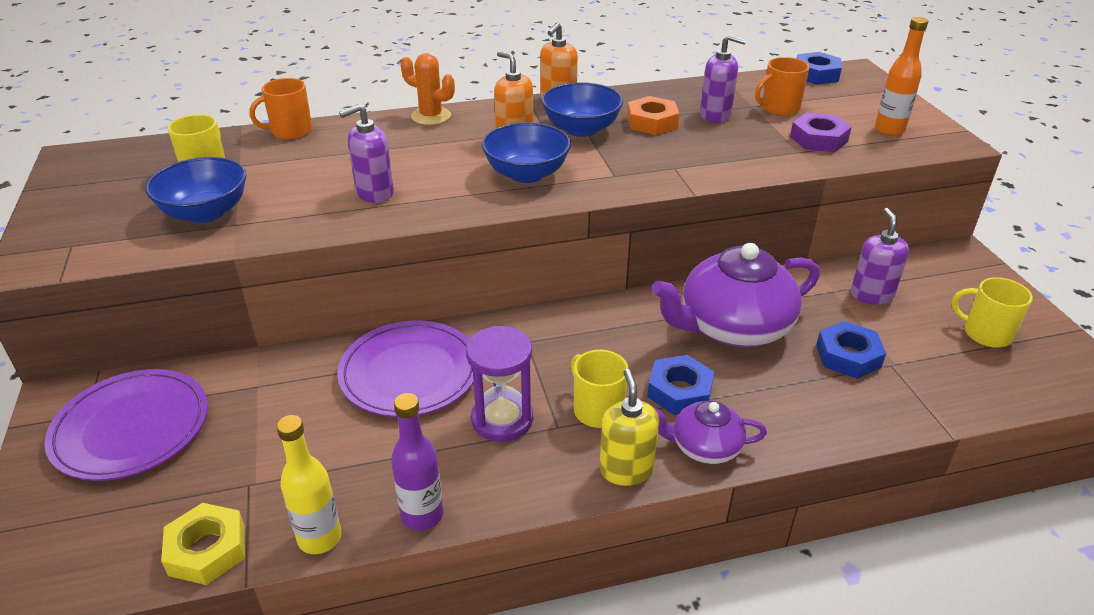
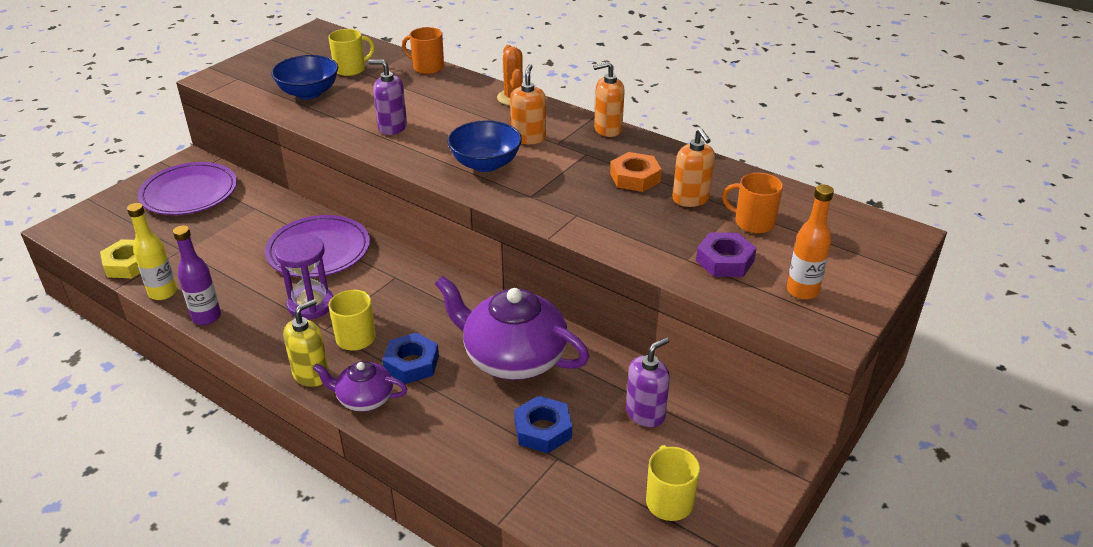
camera: 50 degrees right, 0 degrees up
blue bowl [542,82,623,137] -> none
purple teapot [654,400,767,464] -> purple teapot turned 45 degrees counterclockwise [313,361,407,412]
purple soap dispenser [700,34,747,123] -> orange soap dispenser [673,128,715,207]
blue nut [797,52,842,85] -> none

